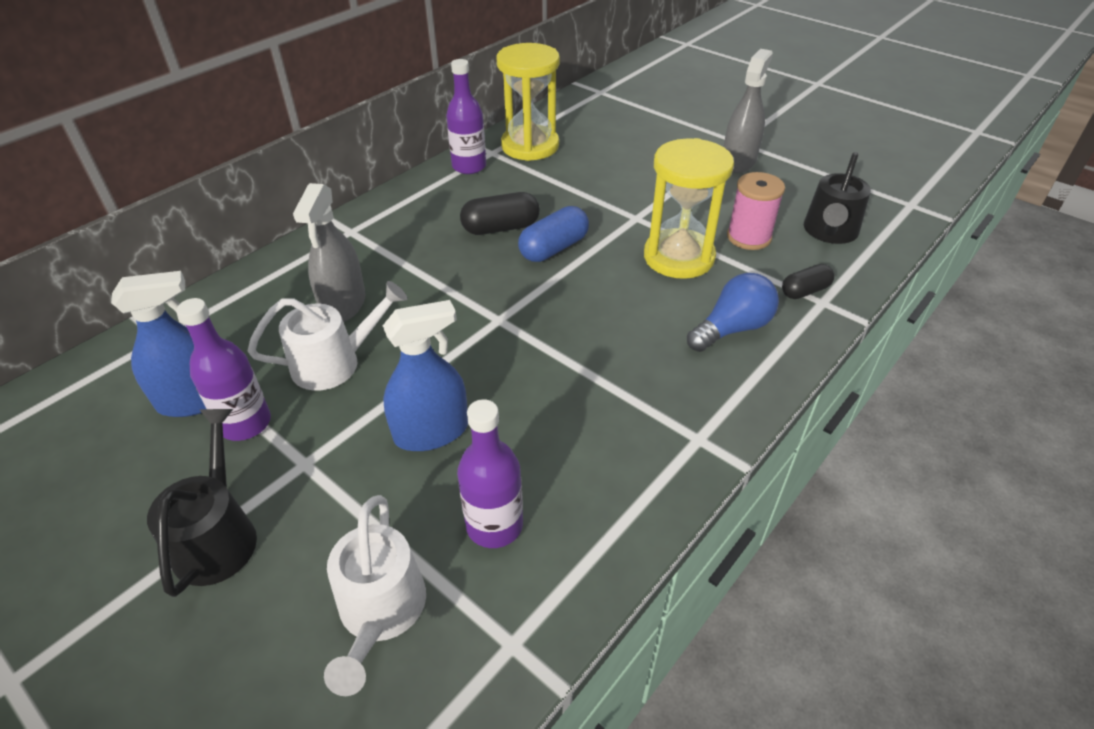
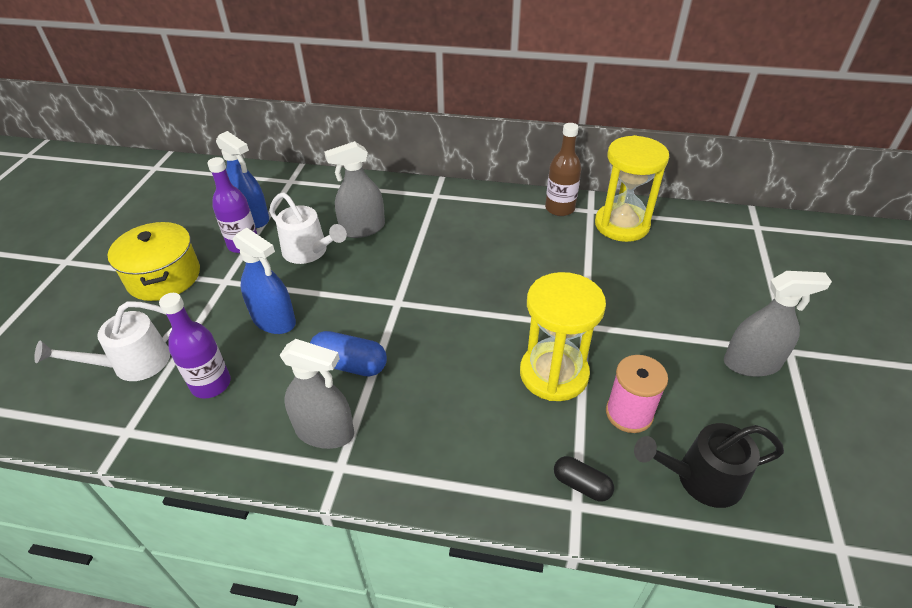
camera: 60 degrees right, 0 degrees up
black watering can [147,409,257,597] -> yellow pot [107,222,200,301]
purple bottle [446,59,486,174] -> brown bottle [545,123,581,216]
black capsule [460,192,540,235] -> none
blue capsule [518,206,589,262] -> blue capsule moved to [310,331,387,377]
blue light bulb [687,273,779,352] -> none
none -> grey spray bottle [280,339,354,449]

